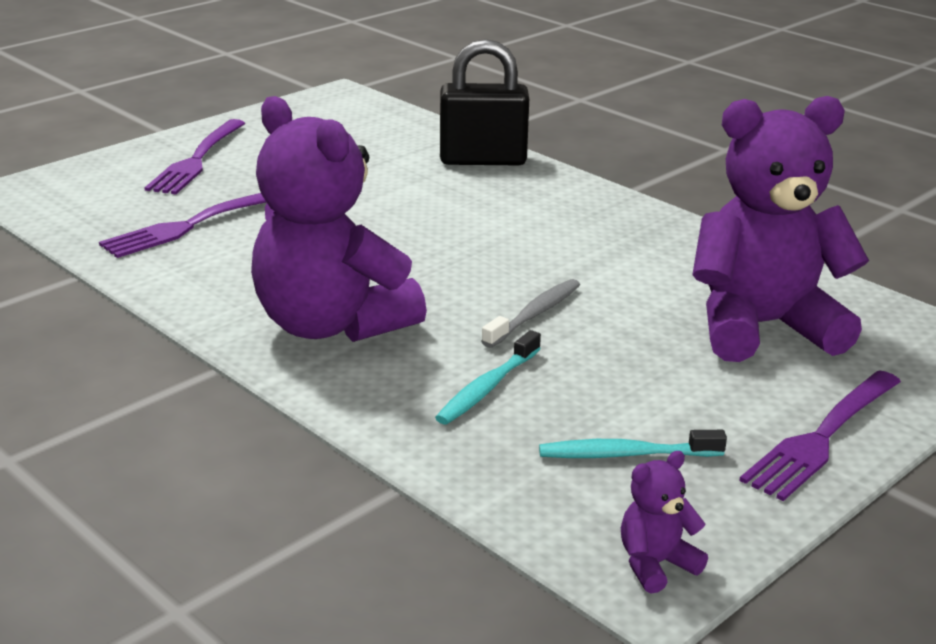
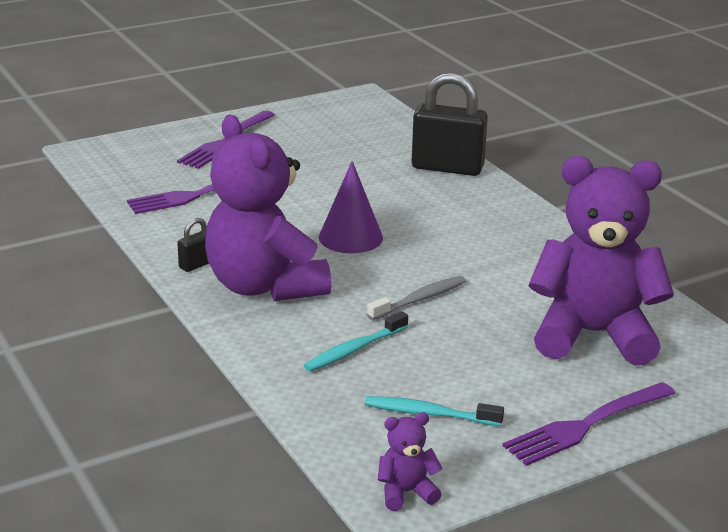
camera: 15 degrees right, 0 degrees up
none -> black padlock [177,218,209,272]
none -> purple cone [319,161,383,253]

